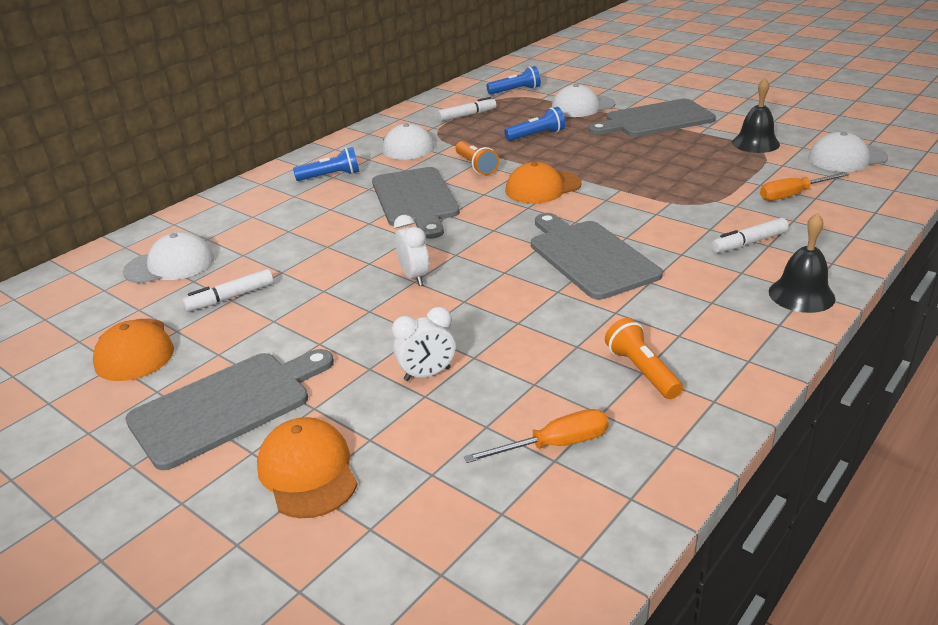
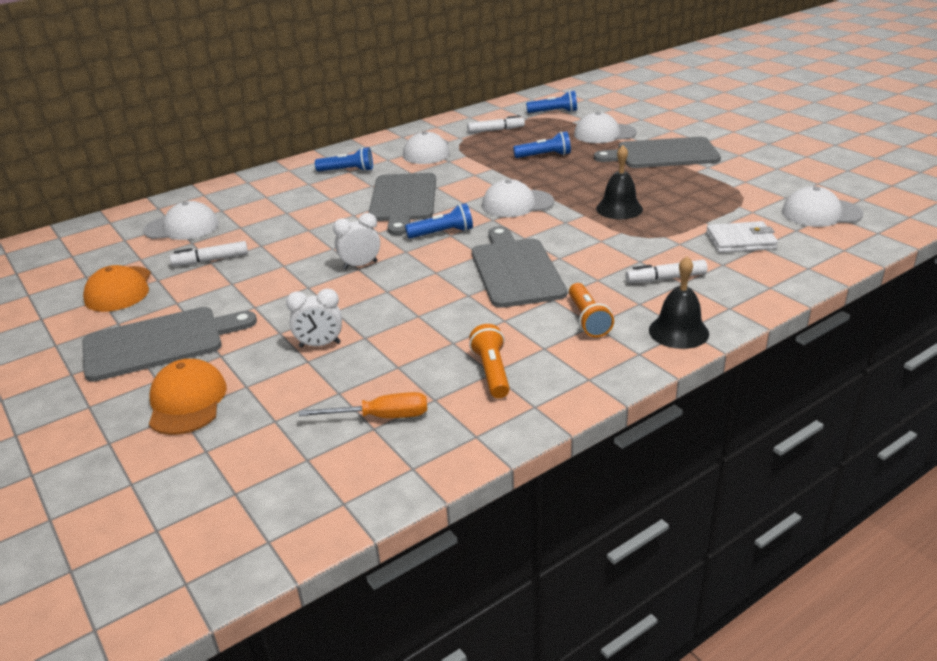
camera: 15 degrees right, 0 degrees up
white clock [394,215,429,286] -> white clock turned 105 degrees counterclockwise [333,213,380,269]
orange flashlight [456,141,499,175] -> orange flashlight moved to [569,283,614,337]
orange cap [505,162,582,204] -> white cap [482,179,554,217]
black bell [732,78,780,153] -> black bell moved to [596,145,643,219]
orange screwdriver [760,172,849,201] -> white wallet [706,221,778,253]
none -> blue flashlight [405,203,473,239]

